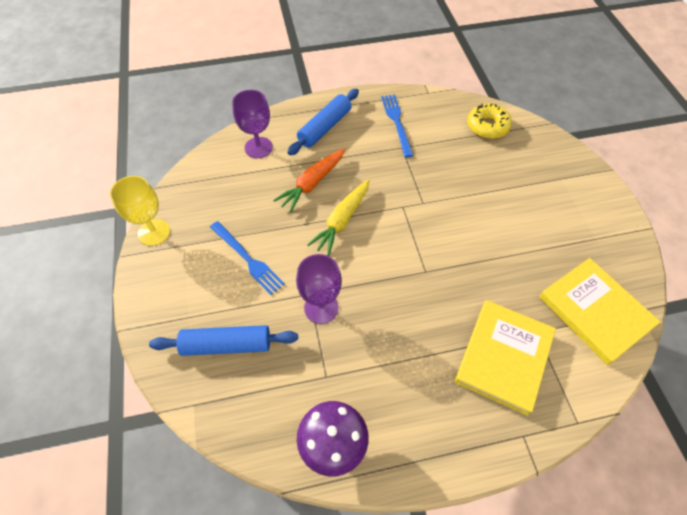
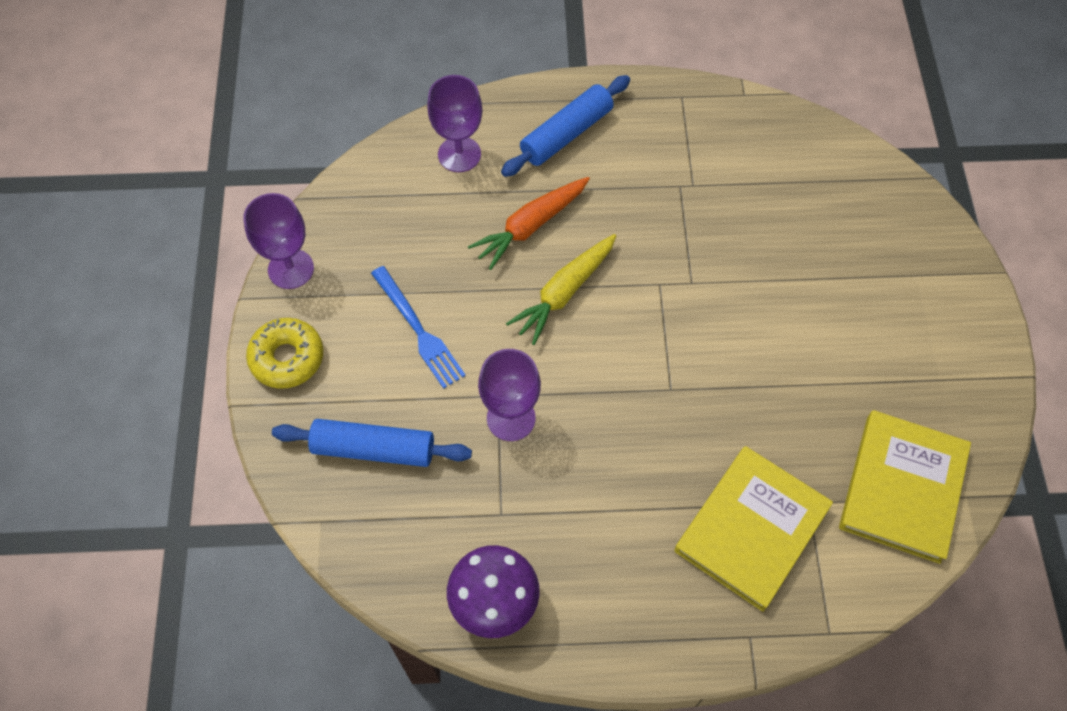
camera: 10 degrees right, 5 degrees up
yellow goblet [110,176,170,246] -> purple goblet [243,193,314,289]
blue fork [381,94,413,157] -> none
yellow donut [467,103,512,139] -> yellow donut moved to [246,318,323,389]
yellow book [539,258,660,365] -> yellow book turned 45 degrees clockwise [839,410,971,564]

